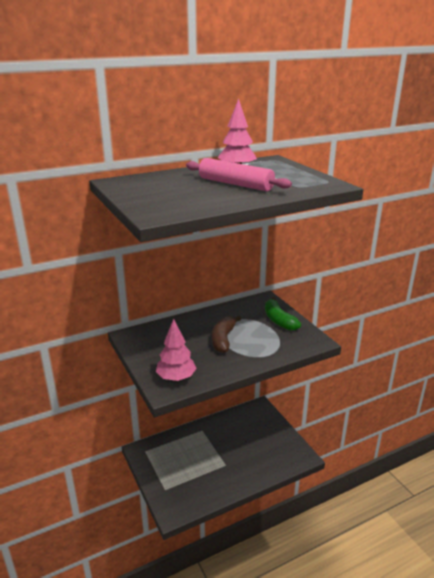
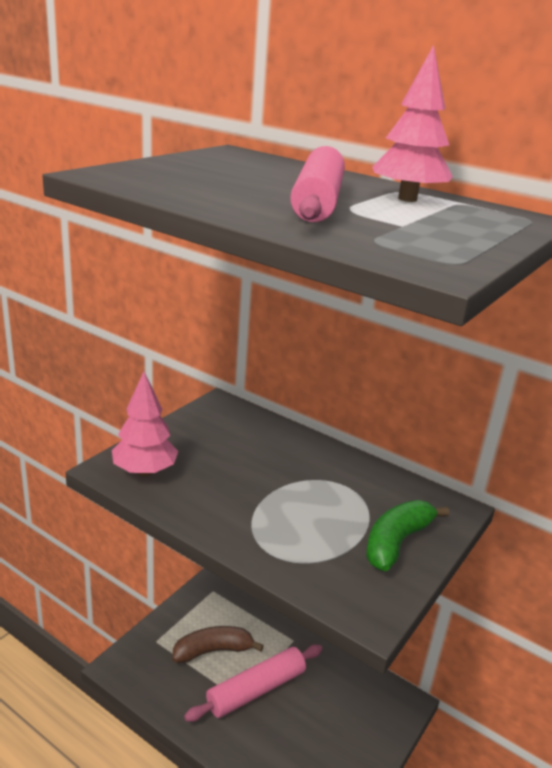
camera: 60 degrees right, 0 degrees up
brown banana [212,316,241,353] -> brown banana moved to [172,626,264,663]
none -> pink rolling pin [184,644,322,722]

